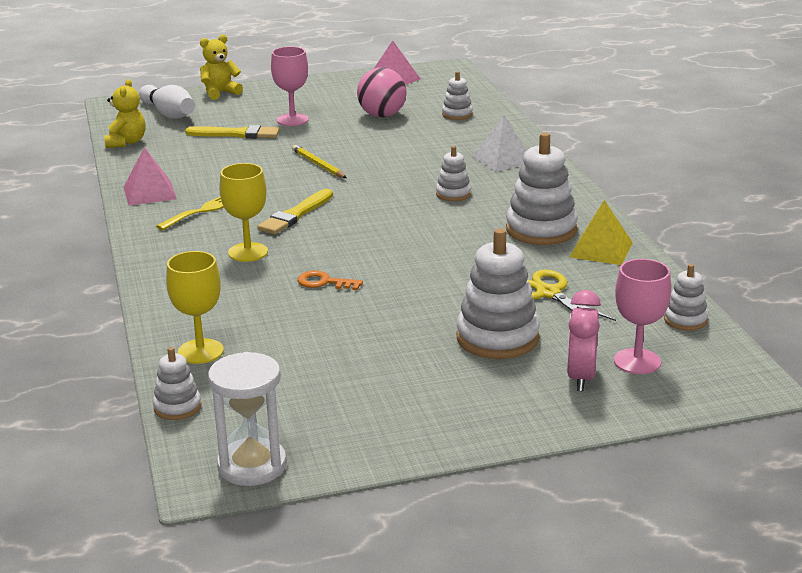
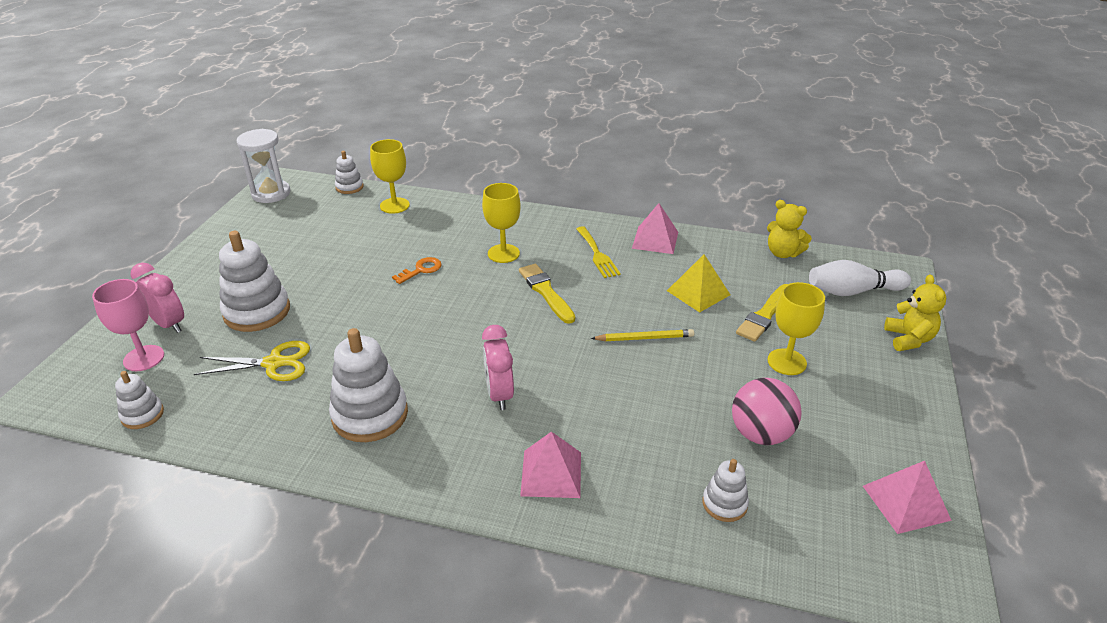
camera: 120 degrees right, 10 degrees up
pink goblet [271,47,309,126] -> yellow goblet [768,282,825,375]
white stacking toy [436,146,471,201] -> pink clock [482,325,514,410]
white pyramid [472,115,527,172] -> pink pyramid [520,432,581,498]
yellow pyramid [570,200,633,265] -> yellow pyramid moved to [667,254,730,312]

